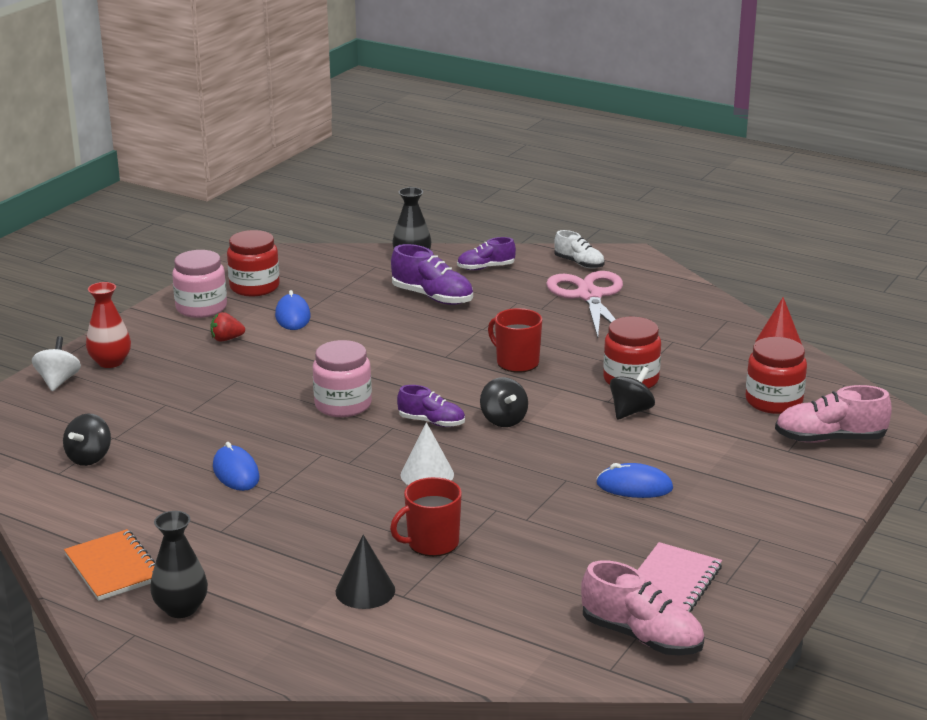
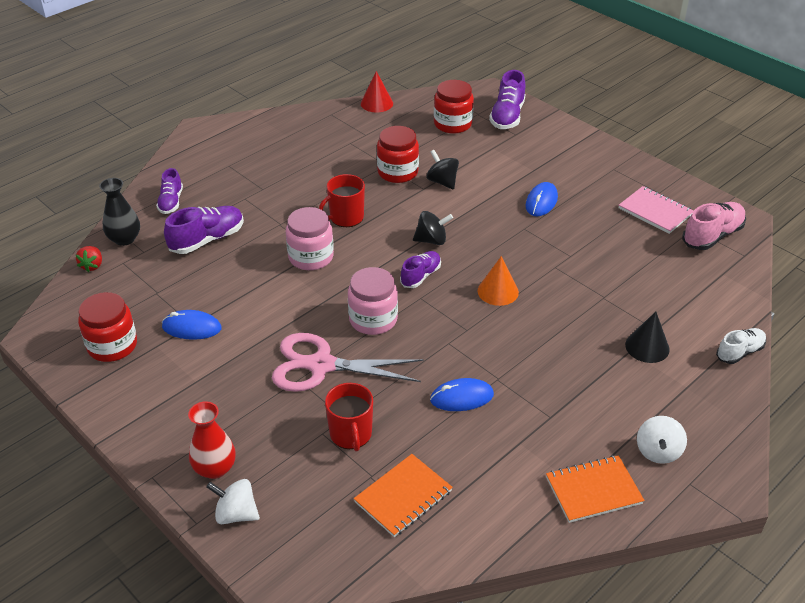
camera: 75 degrees left, 15 degrees up
black spinning top [63,414,111,466] -> orange notebook [354,454,453,537]
black vase [150,511,208,618] -> white spinning top [637,416,687,464]
pink jar [172,250,227,318] -> pink jar moved to [286,207,334,270]
red strawberry [210,312,245,342] -> red strawberry moved to [76,246,102,272]
red mug [390,477,462,557] -> red mug moved to [325,383,373,451]
white cone [401,422,454,485] -> orange cone [478,256,519,306]
pink scissors [546,271,623,338] -> pink scissors moved to [272,333,424,392]
white shoe [554,230,605,269] -> white shoe moved to [716,328,766,364]
pink shoe [775,385,892,443] -> purple shoe [489,70,525,129]

